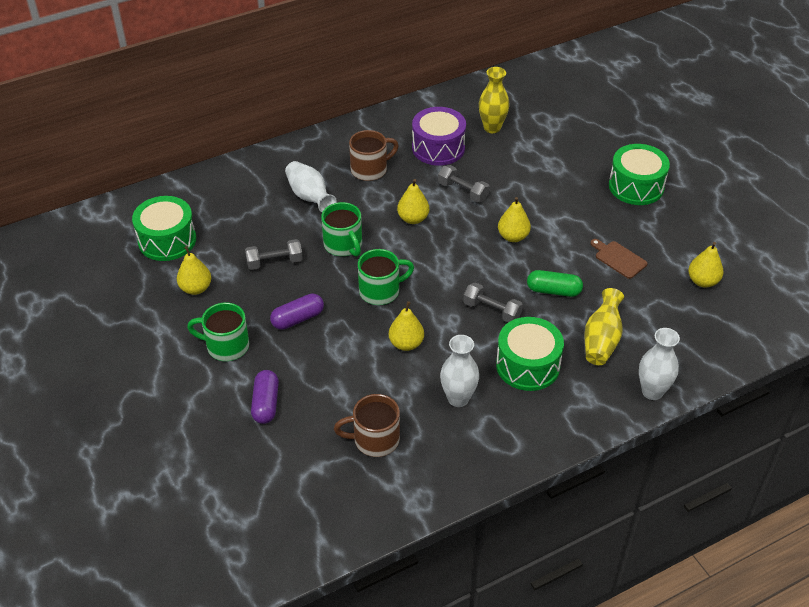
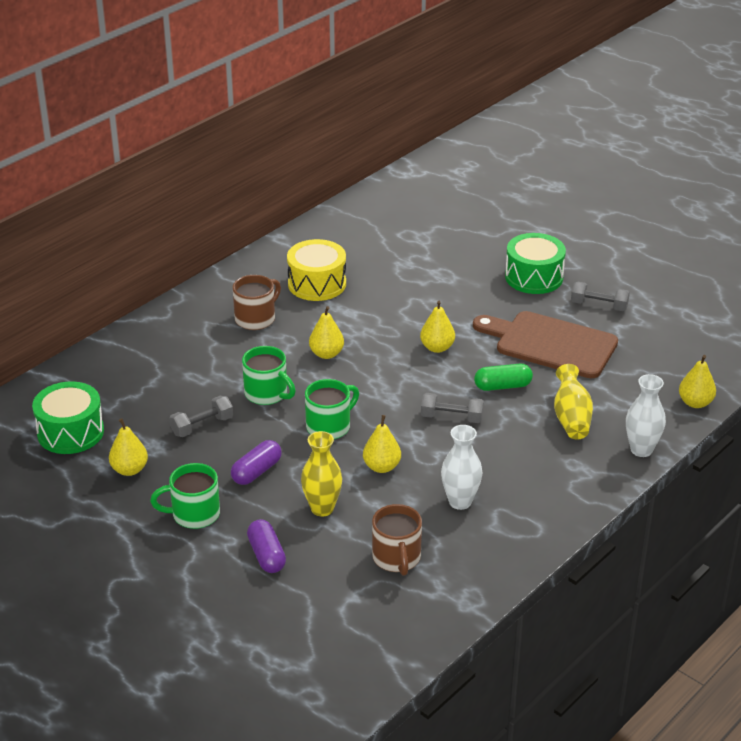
camera: 20 degrees left, 10 degrees down
white vase [285,161,337,212] -> none
brown mug [334,394,400,457] -> brown mug turned 75 degrees counterclockwise [372,504,422,576]
purple drum [412,107,466,166] -> yellow drum [287,239,346,301]
grey dumbbell [438,165,489,203] -> grey dumbbell moved to [571,282,630,311]
yellow vase [479,67,510,133] -> yellow vase moved to [301,431,342,517]
green drum [496,317,564,391] -> none
brown cutting board [590,239,647,279] -> brown cutting board [473,311,618,378], size x2.26
yellow pear [688,242,723,288] -> yellow pear moved to [679,355,716,408]

